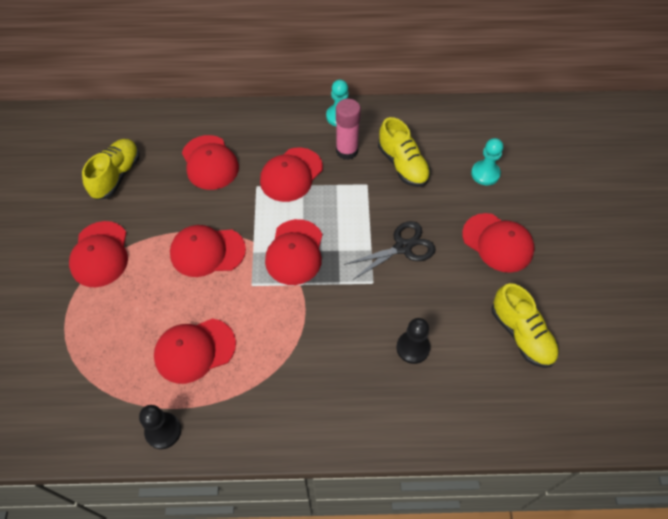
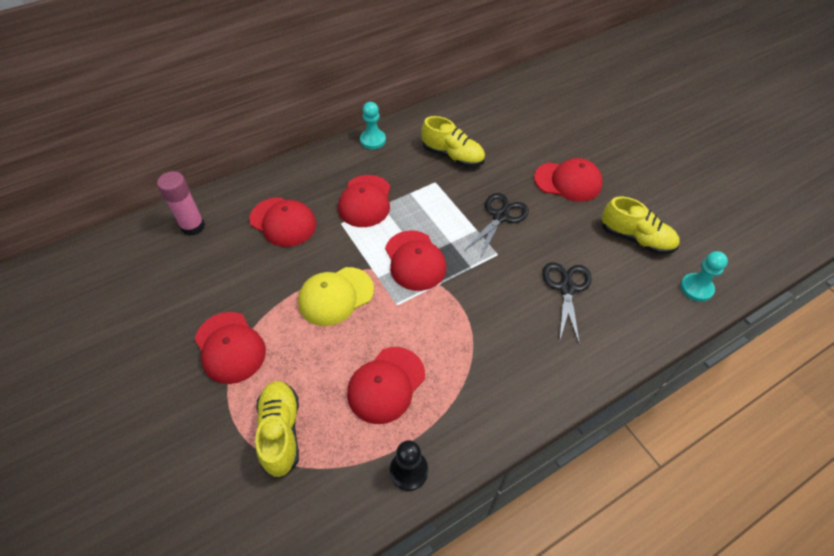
camera: 30 degrees left, 5 degrees down
yellow shoe [82,139,140,200] -> yellow shoe moved to [255,381,299,477]
red cap [170,225,246,277] -> yellow cap [298,267,374,326]
pink glue stick [336,99,361,160] -> pink glue stick moved to [157,171,205,236]
black pawn [396,318,430,364] -> black scissors [542,262,592,346]
turquoise pawn [471,138,503,185] -> turquoise pawn moved to [680,251,728,302]

